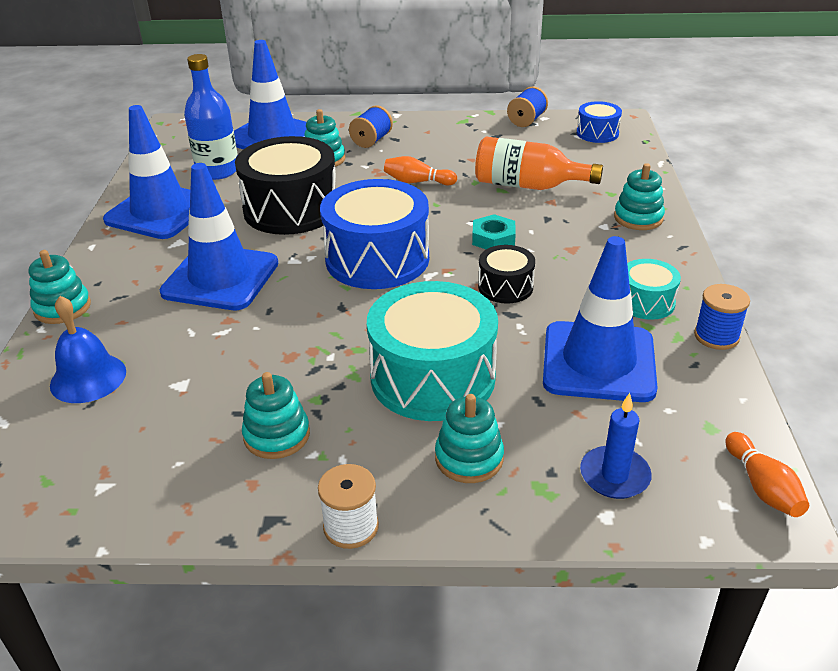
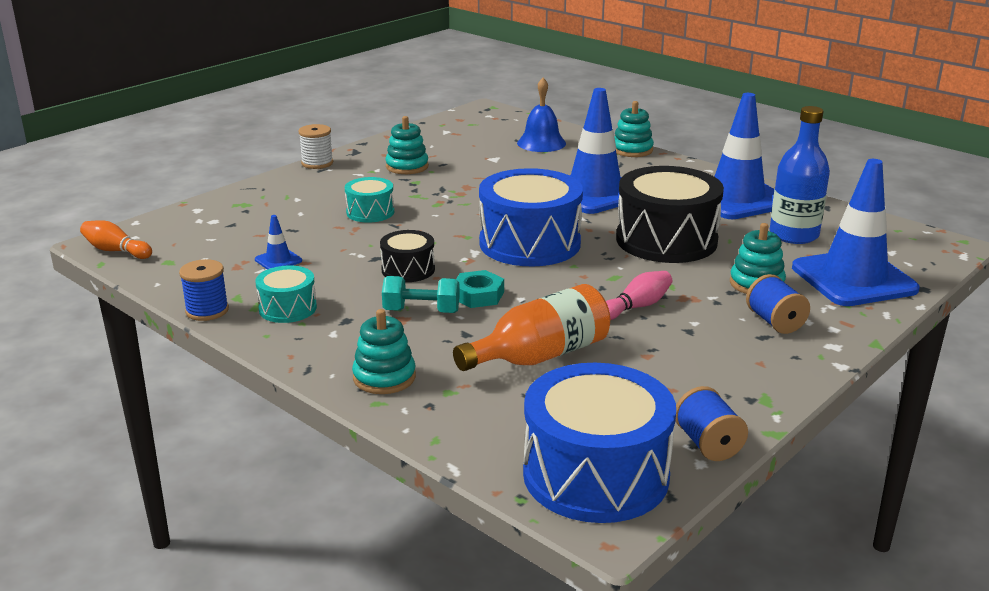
camera: 130 degrees right, 10 degrees down
turquoise drum [367,281,498,421] -> turquoise drum [345,177,394,223], size x0.50
orange bowling pin [384,156,457,185] -> pink bowling pin [606,271,673,320]
turquoise stacking toy [435,394,504,483] -> none
blue traffic cone [543,236,658,402] -> blue traffic cone [255,215,302,270], size x0.40
blue drum [577,101,622,143] -> blue drum [523,363,676,523], size x1.99
blue candle [580,393,652,499] -> none
none -> turquoise dumbbell [382,276,460,313]

